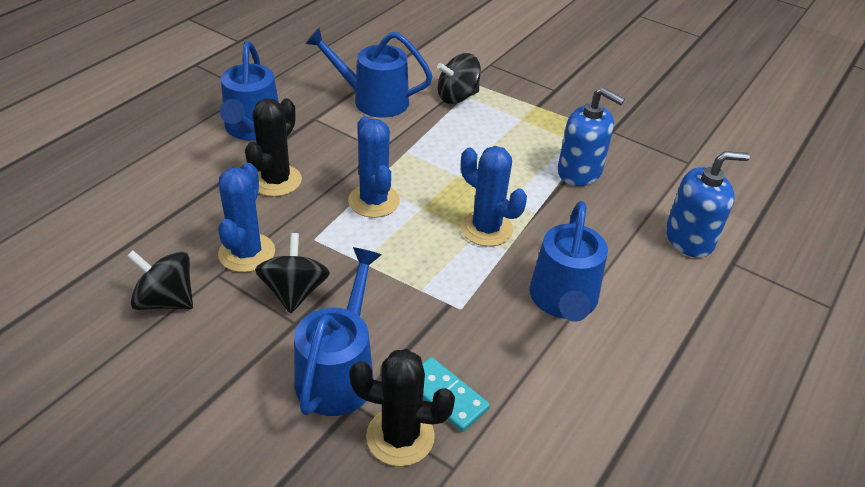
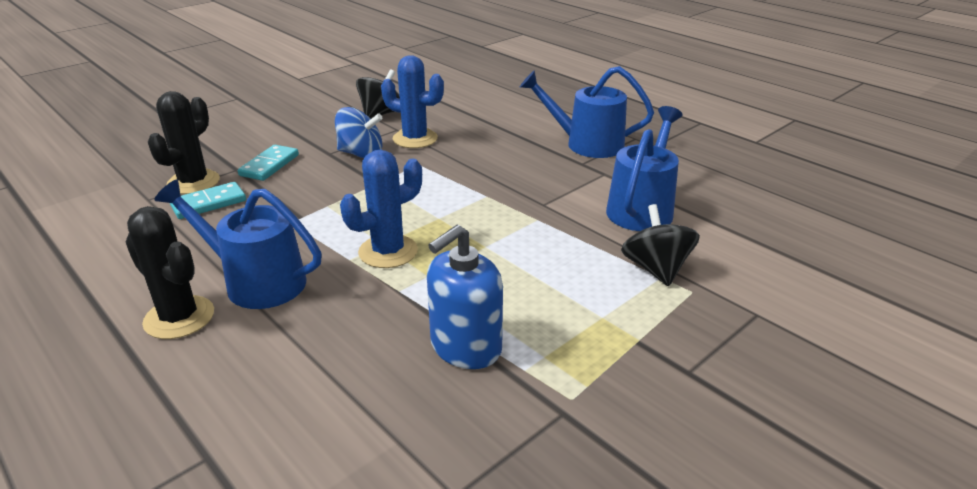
camera: 105 degrees right, 10 degrees down
black cactus [245,98,302,197] -> black cactus moved to [125,206,214,339]
black spinning top [255,233,330,314] -> blue spinning top [335,107,383,158]
blue watering can [294,247,382,416] -> turquoise domino [238,145,299,181]
blue cactus [348,116,400,218] -> none
blue soap dispenser [666,151,750,258] -> none

